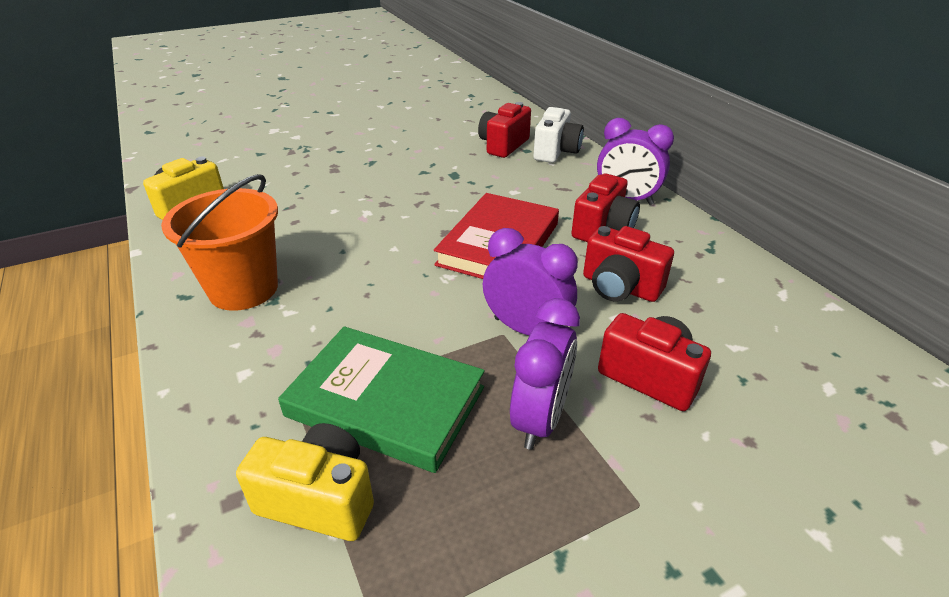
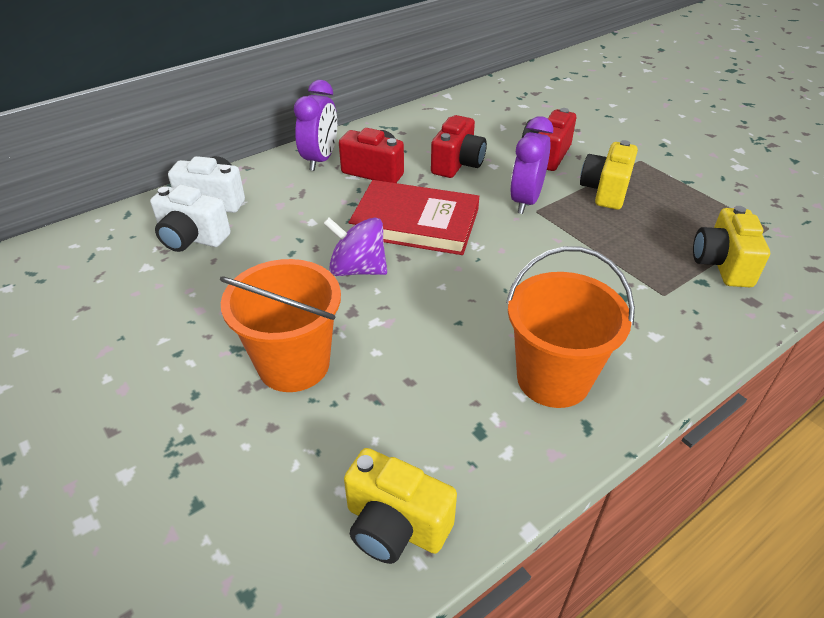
camera: 100 degrees left, 5 degrees up
green book [278,326,485,473] -> none
red camera [478,102,531,158] -> white camera [150,185,231,252]
purple clock [510,298,580,450] -> yellow camera [580,140,638,210]
none -> orange bucket [219,259,341,392]
none -> purple spinning top [323,217,387,276]

